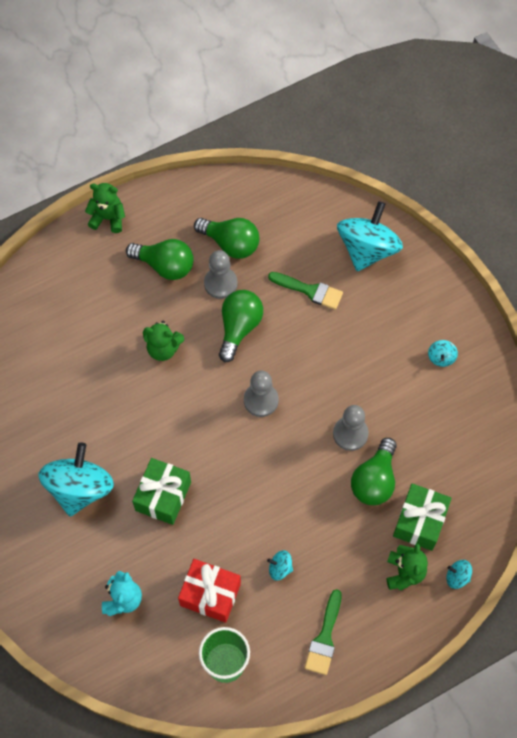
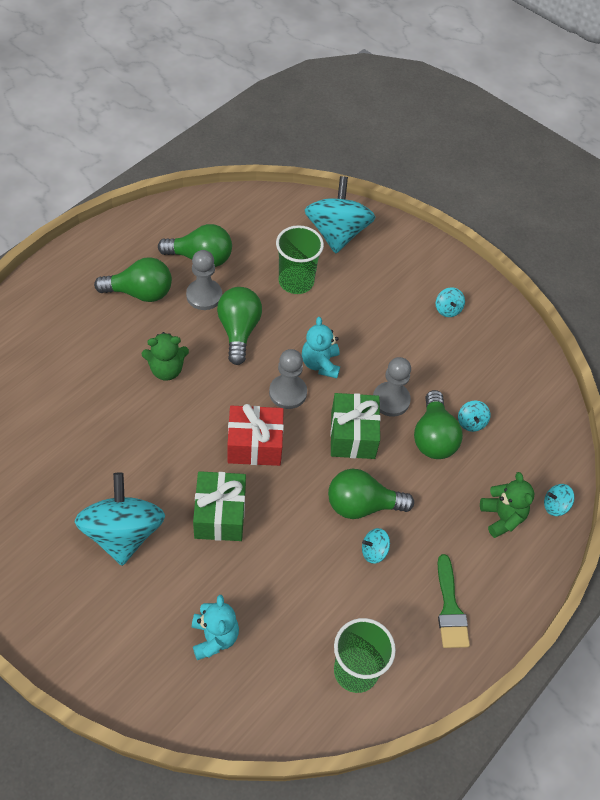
camera: 25 degrees left, 10 degrees down
green teddy bear [85,183,125,233] -> none
red gift [178,559,241,623] -> red gift moved to [227,404,284,466]
green brush [268,272,343,310] -> green cup [276,225,324,294]
green gift [393,483,452,551] -> green gift moved to [330,393,381,459]
none -> turquoise teddy bear [302,317,340,378]
none -> green light bulb [328,469,414,519]
none -> turquoise spinning top [458,401,490,432]

